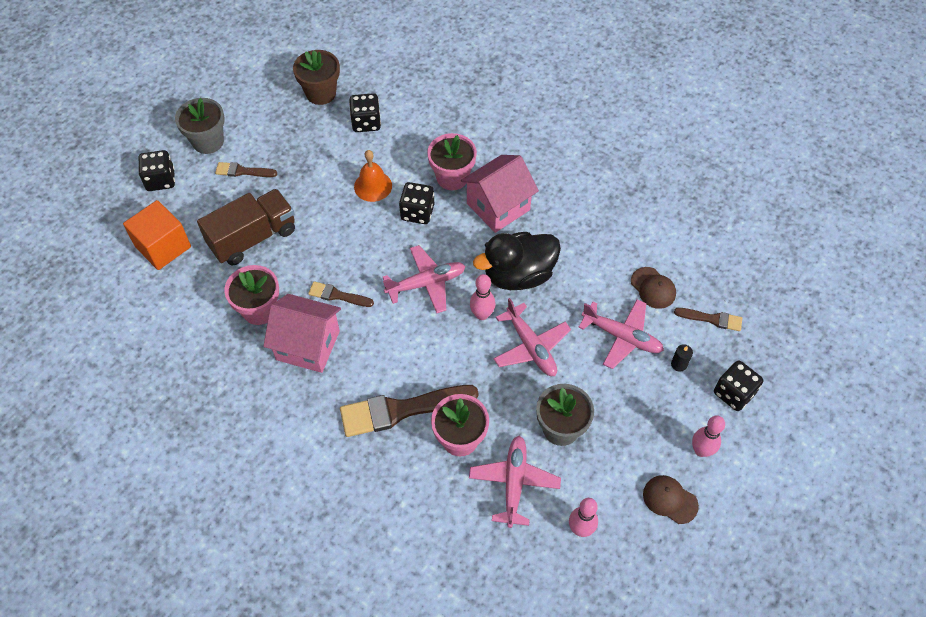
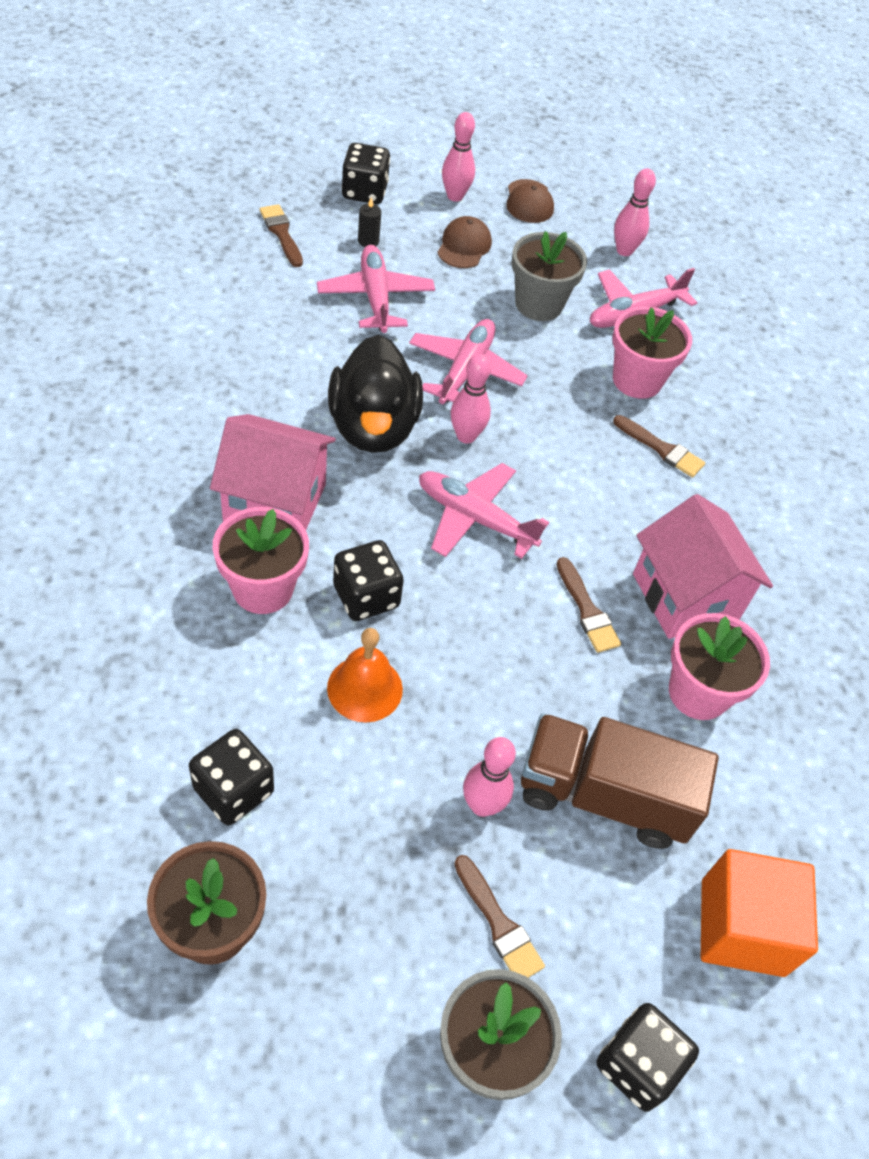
camera: 135 degrees left, 5 degrees down
brown brush [340,385,479,437] -> brown brush [613,415,705,478], size x0.51
black duck [473,232,561,290] -> black duck turned 60 degrees clockwise [328,335,423,453]
brown cap [631,267,676,309] -> brown cap moved to [437,216,492,268]
none -> pink bowling pin [463,737,516,817]

